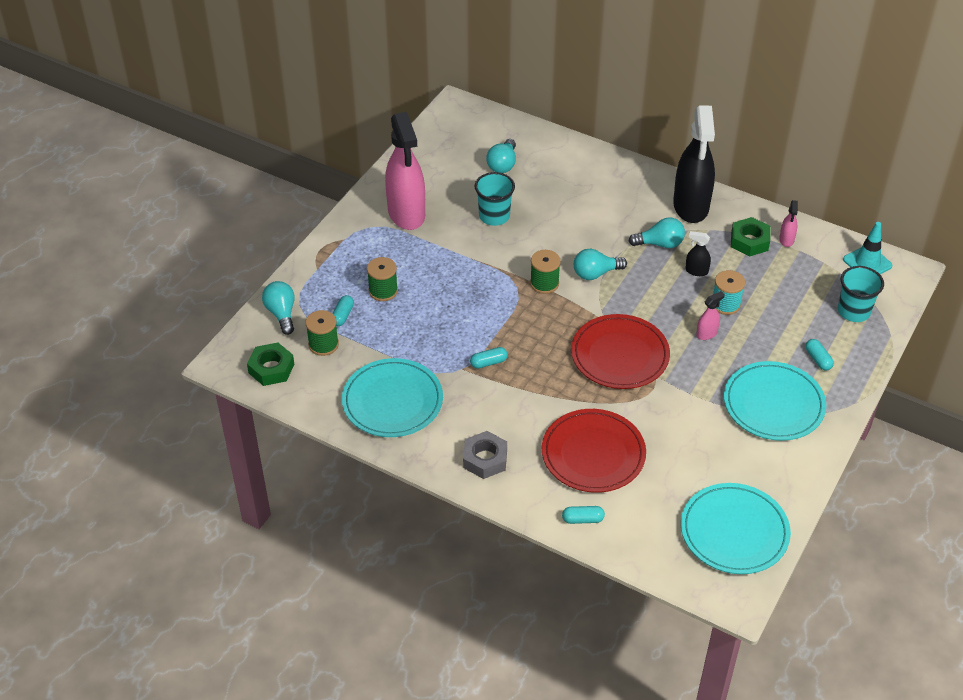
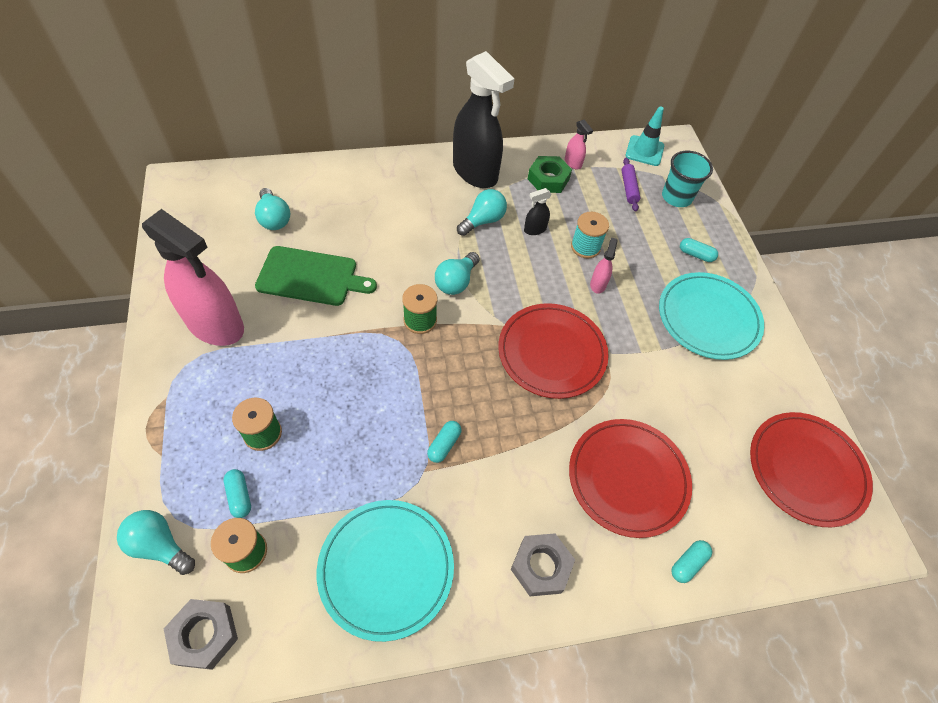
camera: 45 degrees left, 10 degrees up
green nut [247,343,294,386] -> grey nut [164,599,238,670]
turquoise cup [475,172,515,226] -> green cutting board [255,246,377,306]
turquoise plate [681,483,791,574] -> red plate [750,412,873,527]
none -> purple rolling pin [622,158,640,212]

